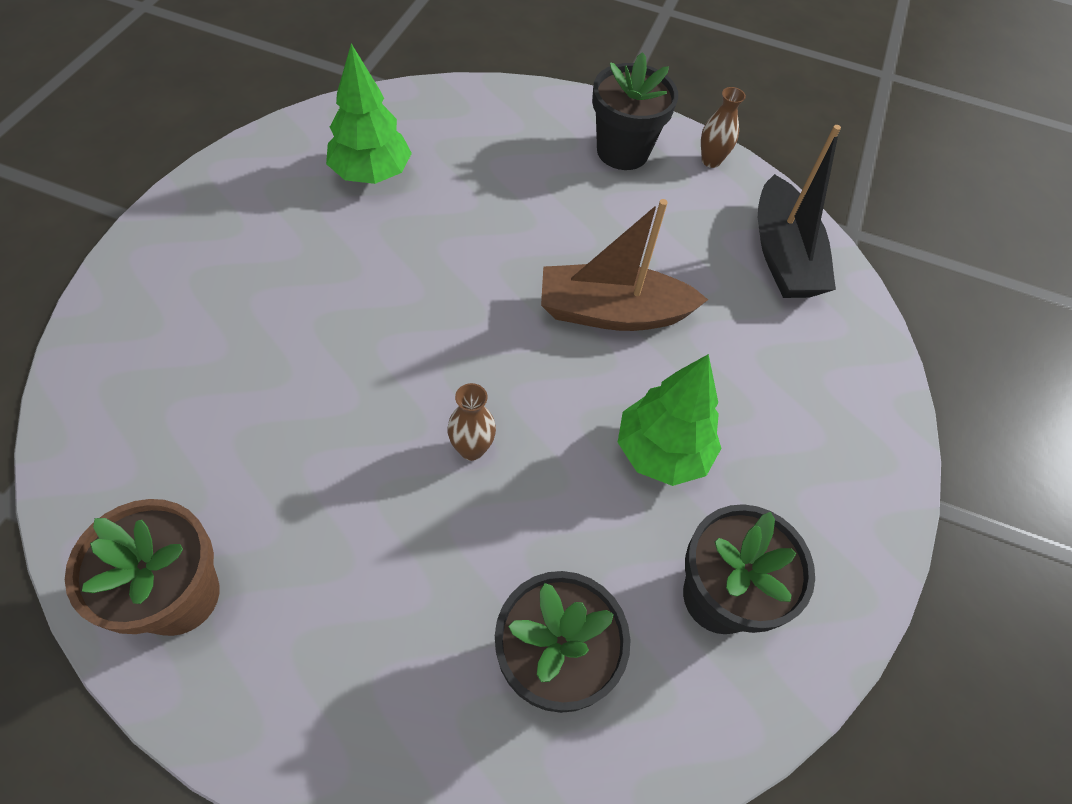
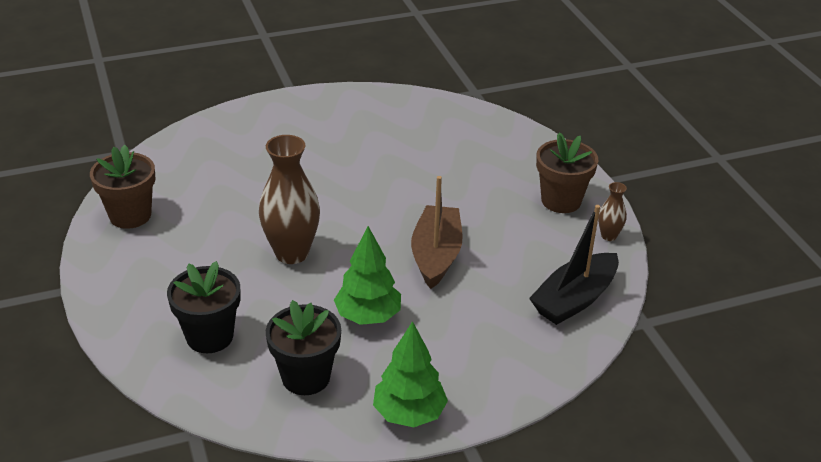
camera: 55 degrees right, 20 degrees down
green tree [326,44,412,184] -> green tree moved to [373,321,448,427]
brown vase [447,383,496,461] -> brown vase [259,135,320,264], size x2.08
brown boat [541,199,708,331] -> brown boat turned 45 degrees clockwise [411,176,463,289]
black flower pot [592,52,678,170] -> brown flower pot [536,132,598,213]

